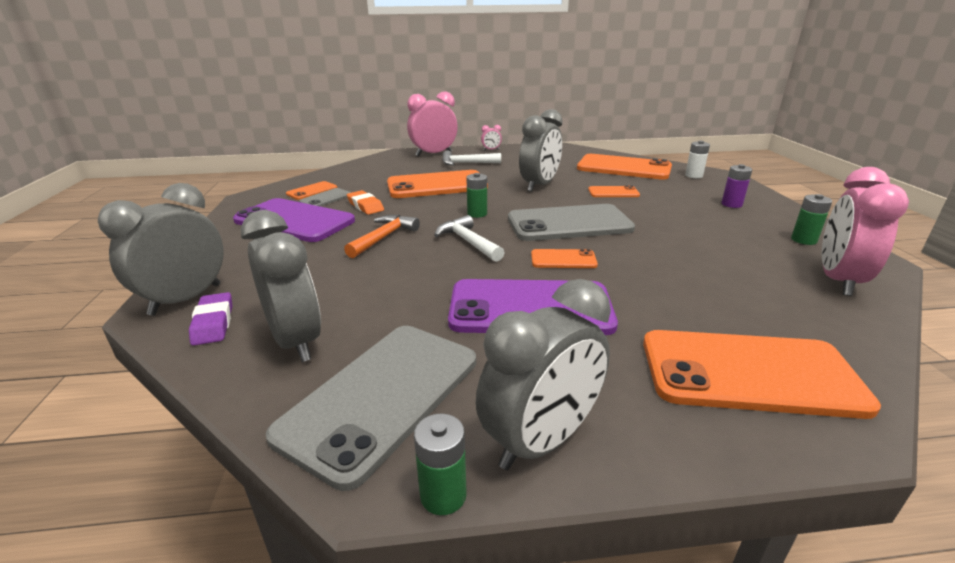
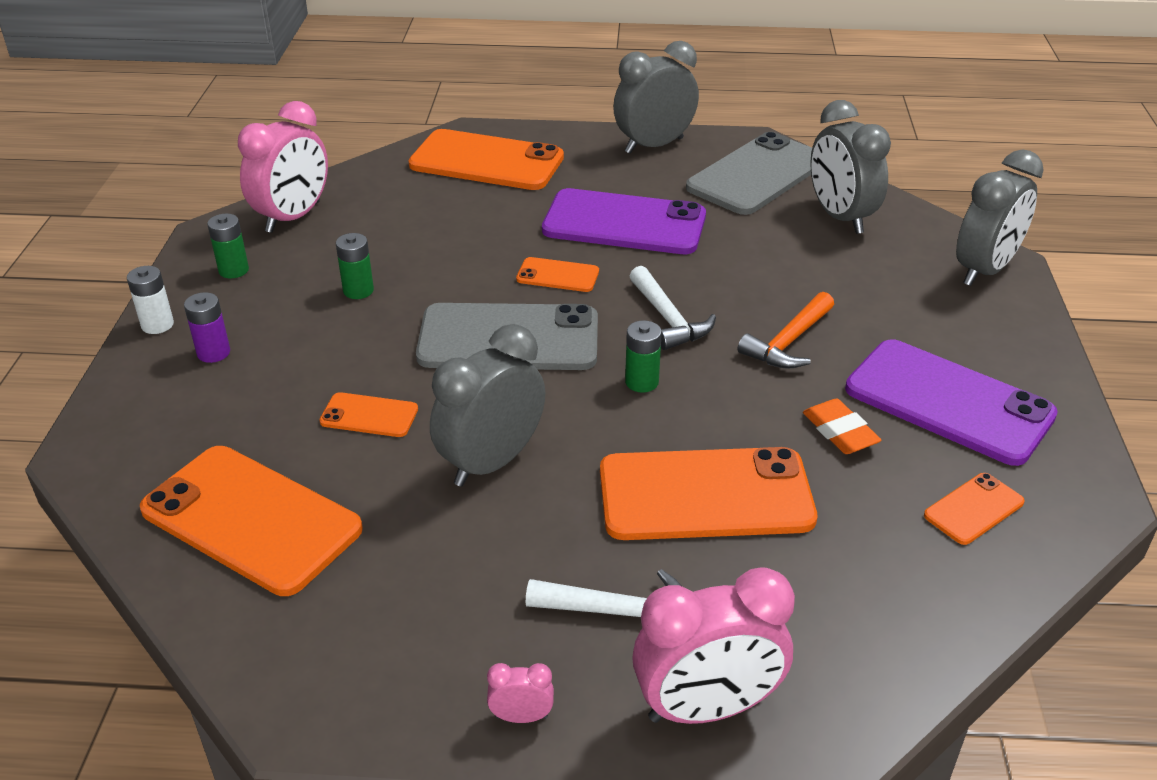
camera: 170 degrees left, 10 degrees up
purple eraser [189,292,233,346] -> none
grey phone [299,188,351,206] -> none
green battery [414,414,467,515] -> green battery moved to [336,233,374,299]
white battery [685,141,710,178] -> white battery moved to [127,266,174,334]

